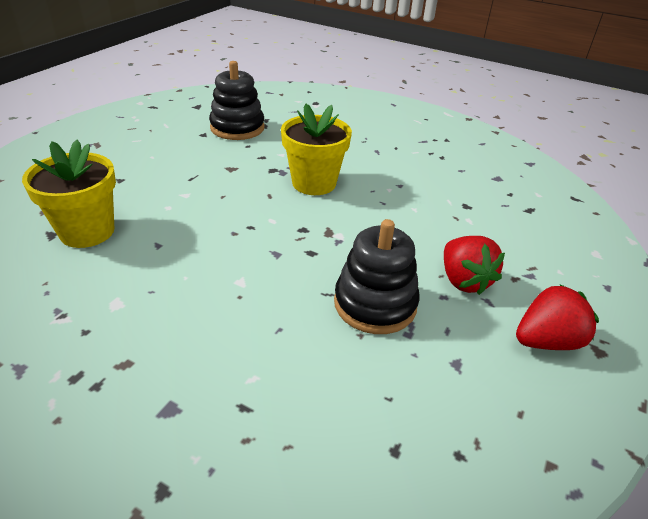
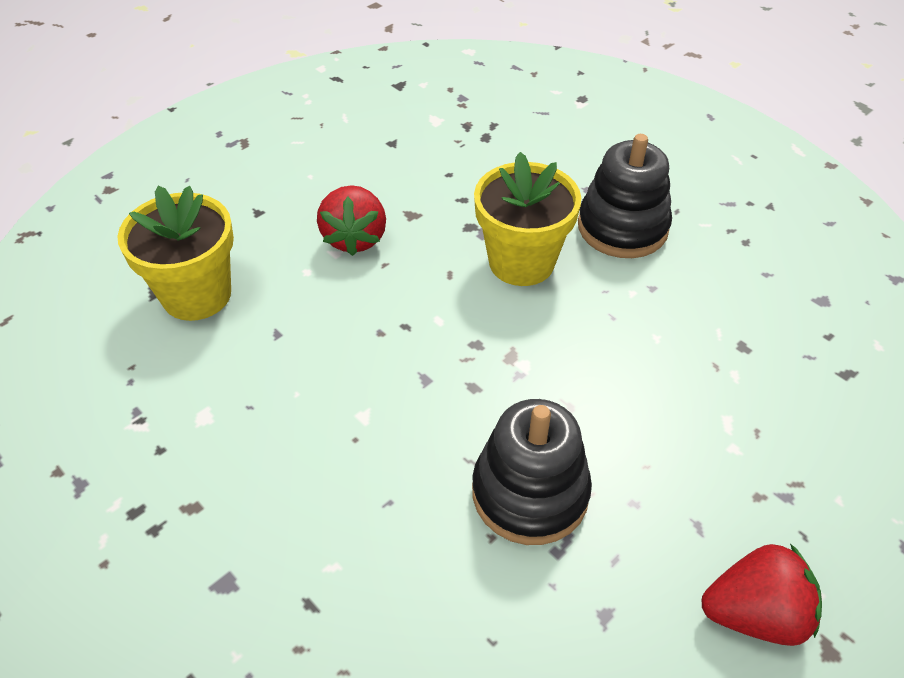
camera: 20 degrees right, 10 degrees up
black stacking toy [209,61,265,140] -> black stacking toy moved to [578,134,672,258]
red strawberry [444,236,505,295] -> red strawberry moved to [317,185,386,256]

